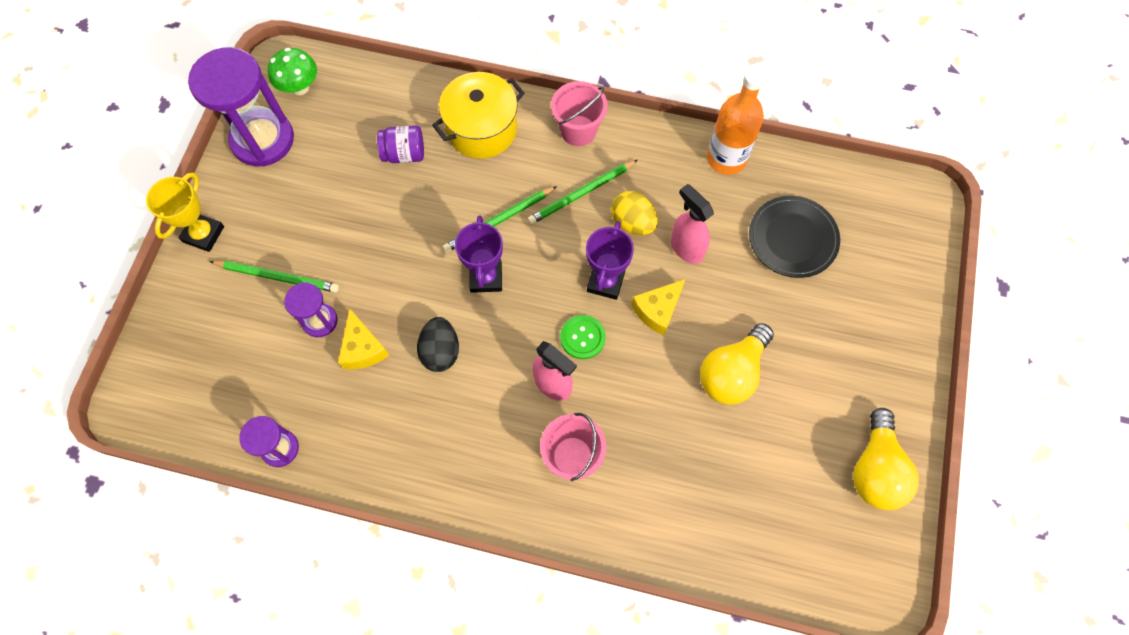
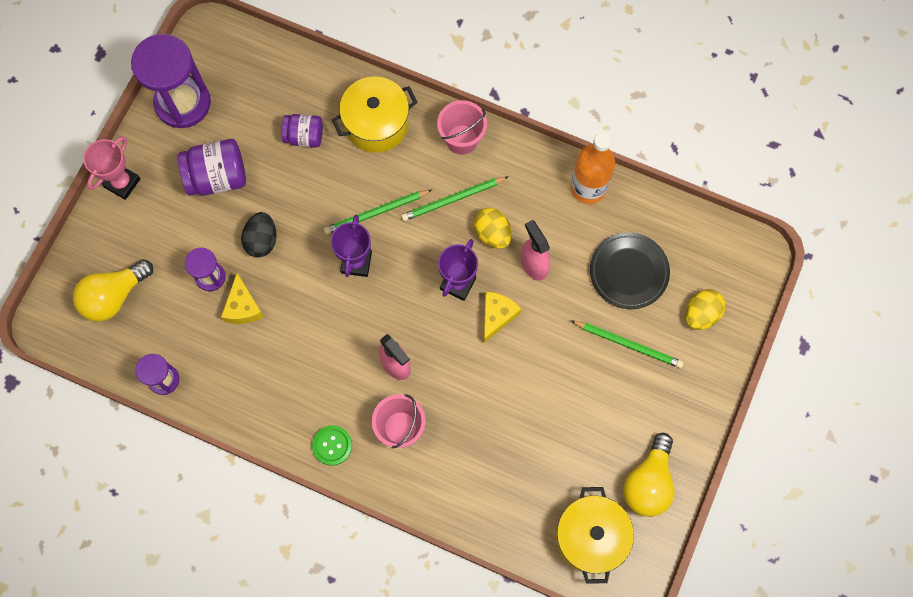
camera: 10 degrees right, 5 degrees up
yellow trophy [146,172,224,252] -> pink trophy [83,136,141,200]
green pencil [209,261,339,293] -> green pencil moved to [570,320,684,368]
green mushroom [268,48,317,95] -> none
black egg [417,317,459,372] -> black egg moved to [241,212,276,257]
green button [560,315,606,359] -> green button moved to [312,425,352,466]
yellow cheese [631,279,685,336] -> yellow cheese turned 150 degrees clockwise [484,292,522,343]
yellow light bulb [700,323,774,405] -> yellow light bulb moved to [73,259,153,322]
none -> purple jar [178,139,246,196]
none -> yellow pot [556,487,634,584]
none -> yellow egg [686,289,726,330]

